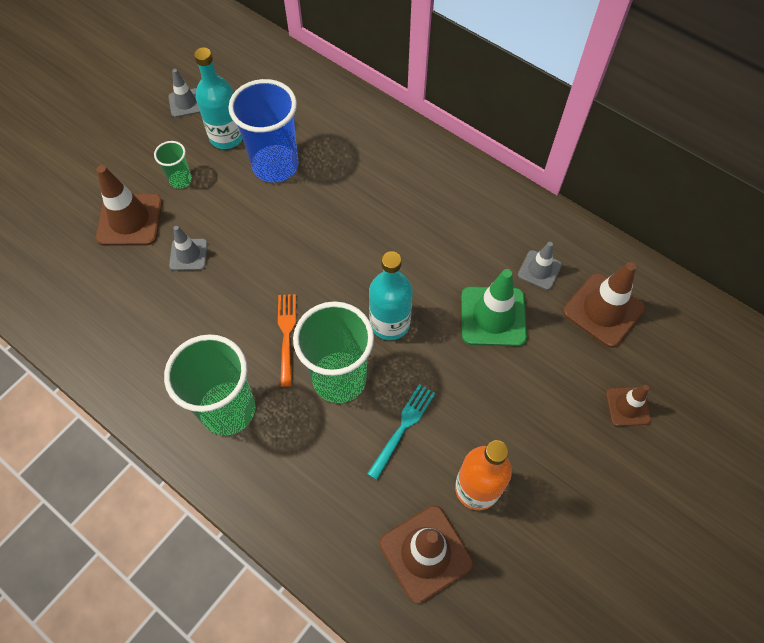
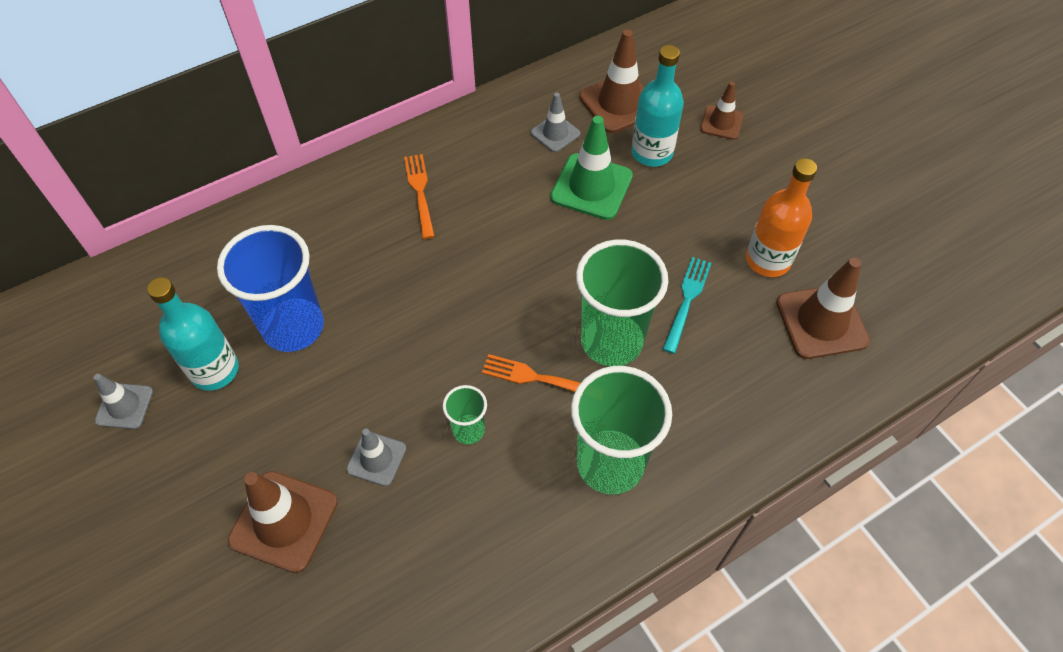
camera: 70 degrees left, 5 degrees down
green cup [154,141,192,189] -> green cup moved to [443,385,487,445]
turquoise fork [367,384,435,480] -> turquoise fork turned 60 degrees clockwise [663,257,711,354]
turquoise bottle [369,251,413,340] -> turquoise bottle moved to [631,45,684,167]
none -> orange fork [404,154,435,239]

